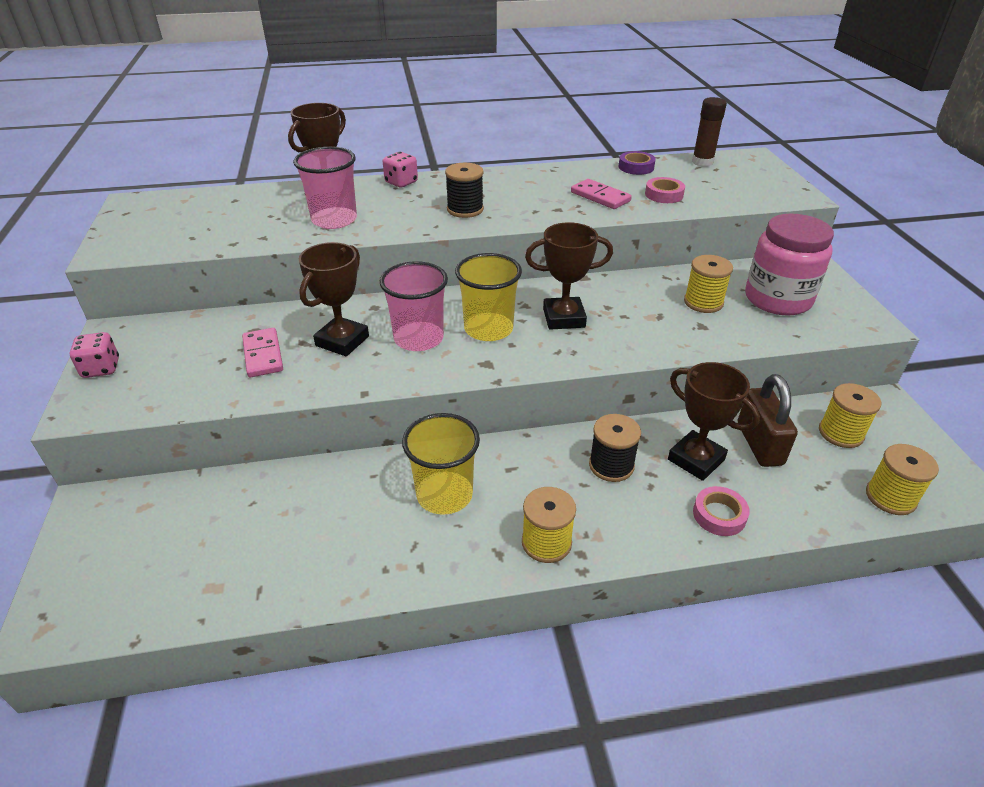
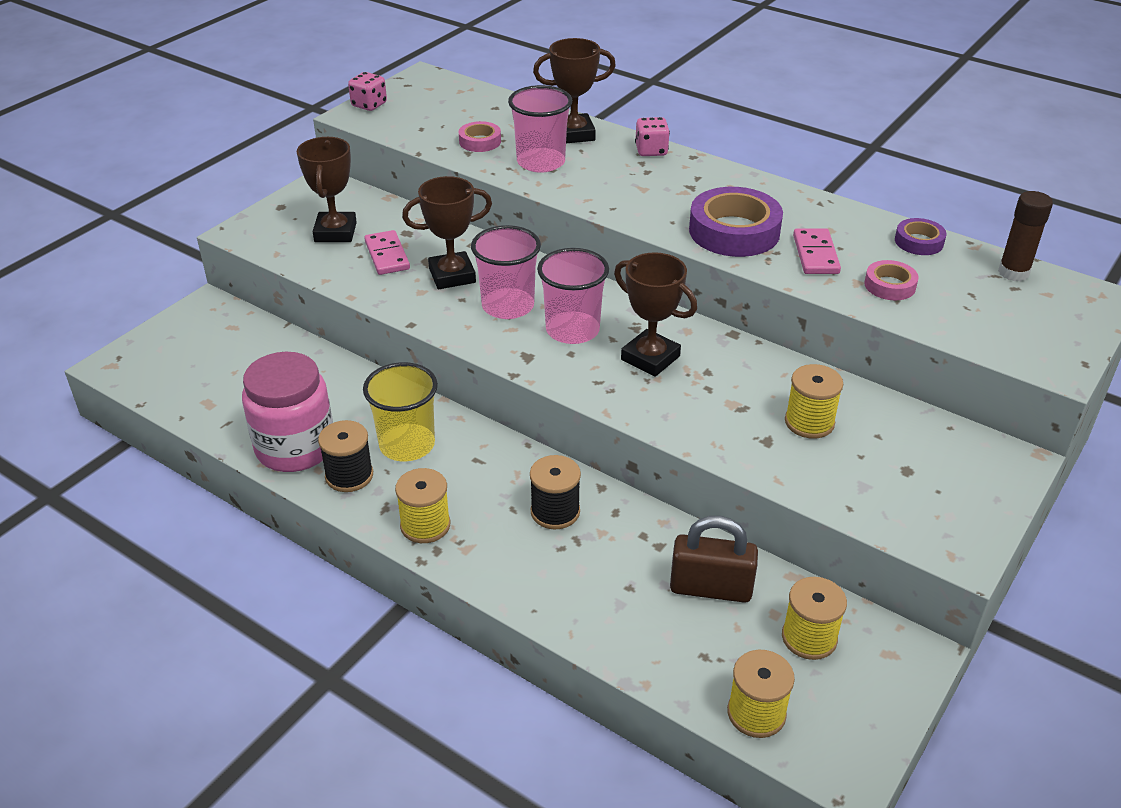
camera: 45 degrees right, 0 degrees up
pink dice [69,332,119,378] -> pink dice moved to [348,72,387,111]
pink domino [242,328,283,377] -> pink domino turned 45 degrees counterclockwise [364,230,410,275]
black spool [445,163,484,218] -> black spool moved to [318,420,373,492]
yellow cup [455,253,522,341] -> pink cup [537,248,609,344]
brown trophy [668,362,760,481] -> brown trophy moved to [297,137,357,242]
pink tape [693,486,750,536] -> pink tape moved to [459,121,501,152]
brown padlock [738,374,798,467] -> brown padlock turned 60 degrees clockwise [670,516,758,603]
pink jar [745,214,834,315] -> pink jar moved to [242,352,333,472]
none -> purple tape [689,187,783,257]

